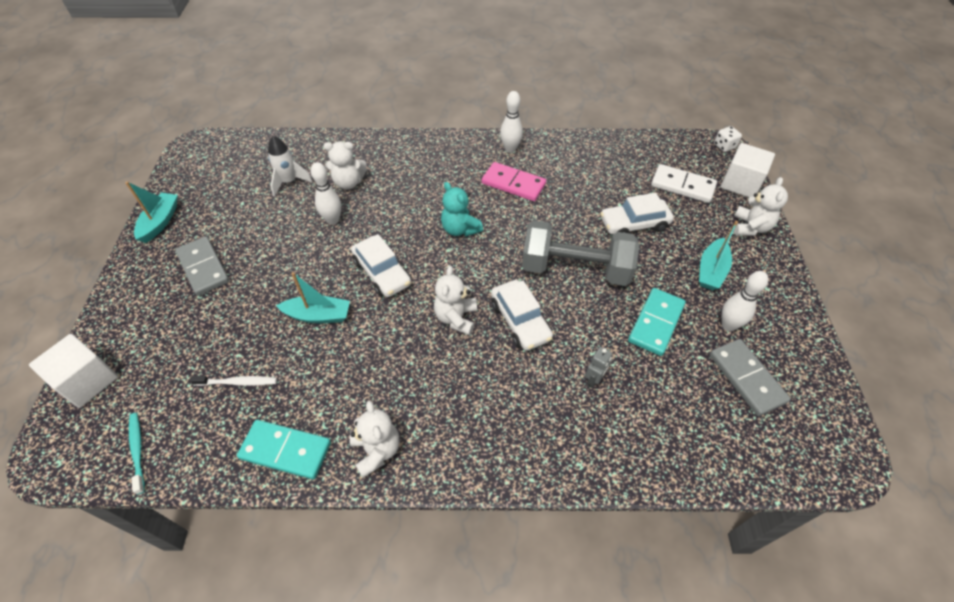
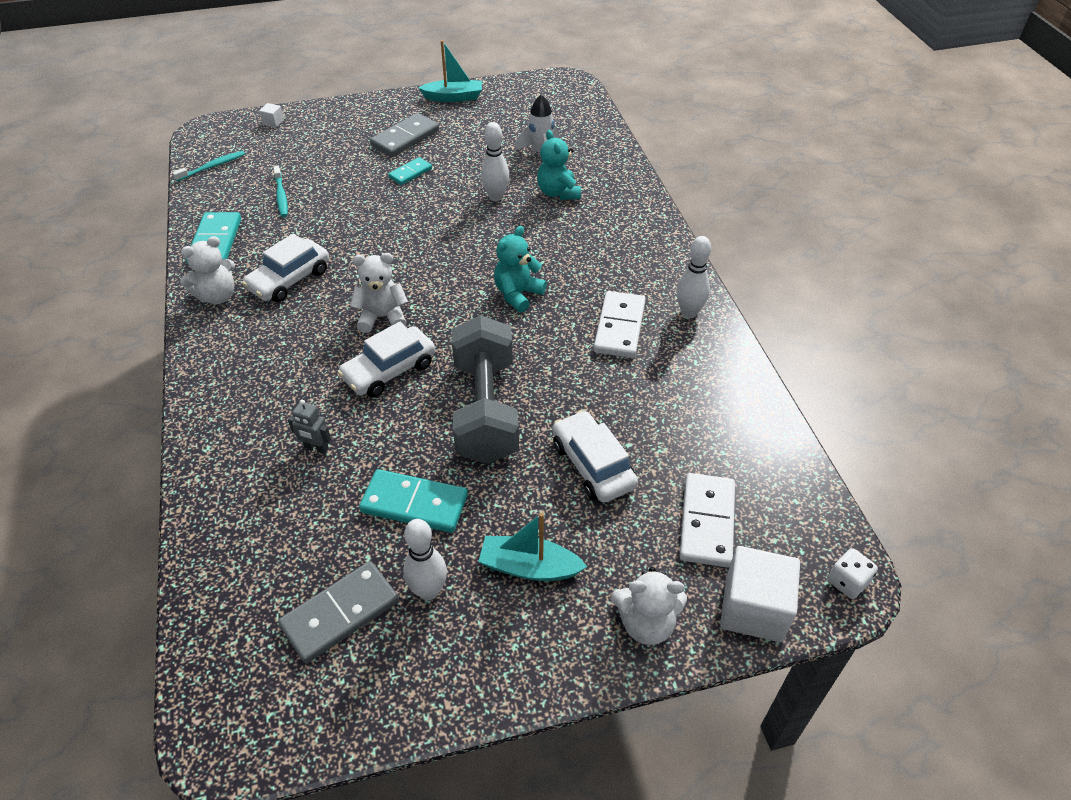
camera: 75 degrees right, 5 degrees down
white cube [29,334,118,408] -> white cube [259,103,284,128], size x0.43
white toothbrush [190,376,277,386] -> turquoise toothbrush [273,166,288,217]
turquoise boat [276,272,350,323] -> none
white teddy bear [324,141,367,189] -> turquoise teddy bear [537,130,581,200]
white car [351,234,411,297] -> white car moved to [242,234,329,302]
pink domino [482,162,546,201] -> white domino [594,291,646,358]
none -> turquoise domino [388,157,432,185]

